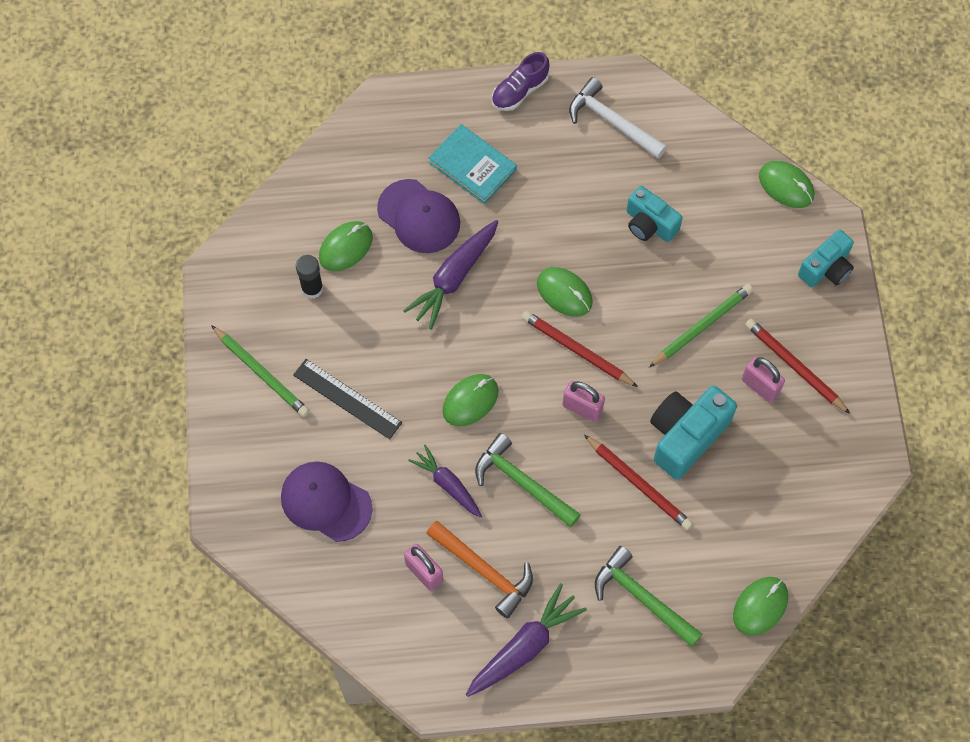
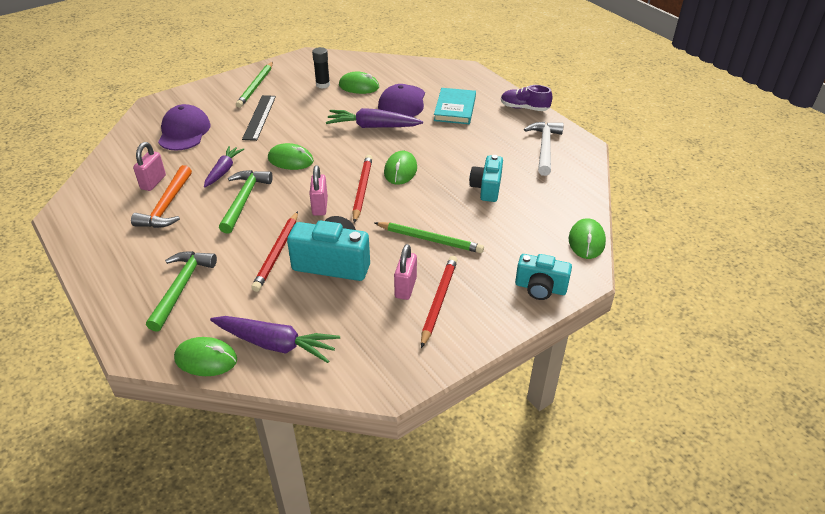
camera: 60 degrees right, 25 degrees down
purple carrot [466,583,587,697] -> purple carrot moved to [210,316,340,363]

